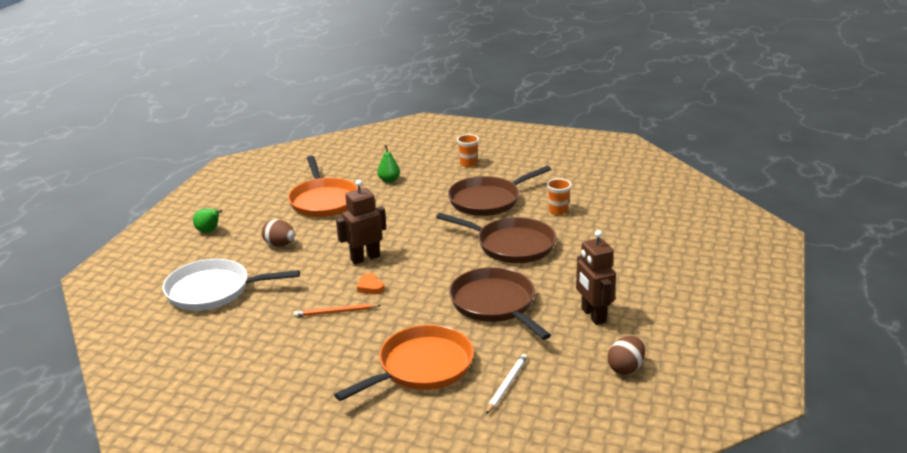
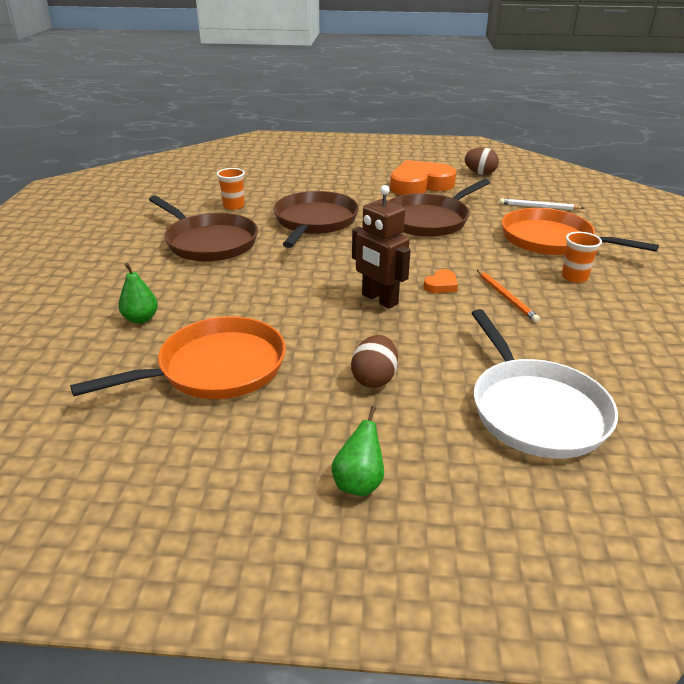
camera: 105 degrees left, 5 degrees up
orange cup [457,134,479,167] -> orange cup moved to [562,232,602,283]
brown robot [576,230,616,325] -> orange heart [390,160,456,195]

